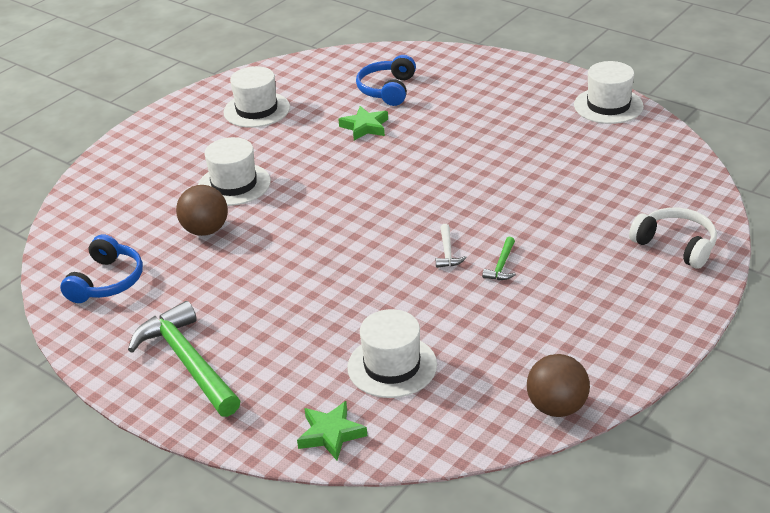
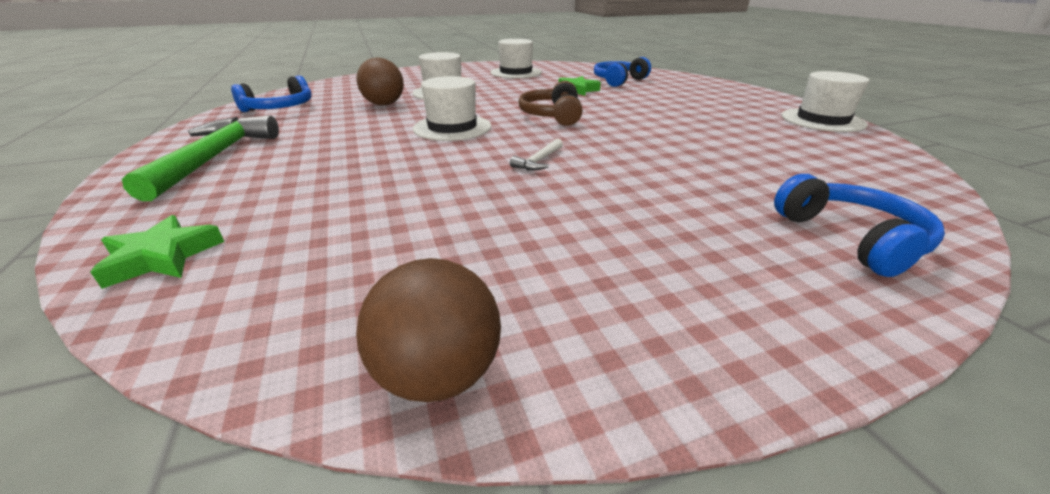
camera: 30 degrees right, 5 degrees down
white hat [347,309,437,398] -> white hat moved to [413,76,491,141]
green hammer [482,237,516,280] -> none
white headphones [629,208,717,269] -> blue headphones [774,174,945,277]
none -> brown headphones [518,81,582,126]

